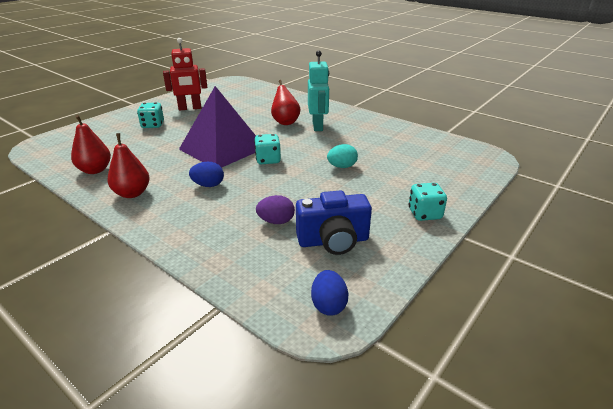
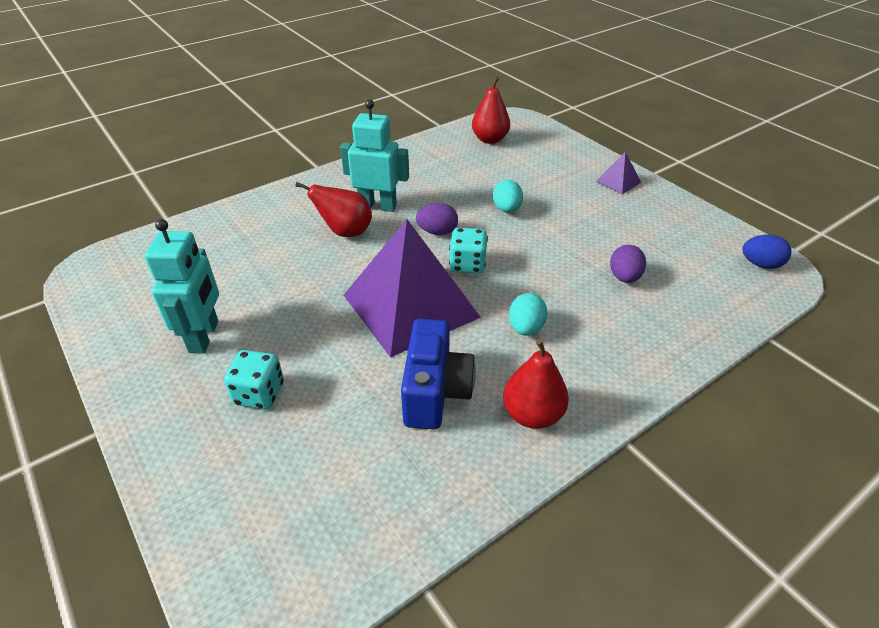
camera: 75 degrees left, 10 degrees up
red pear [71,115,111,174] -> red pear moved to [472,77,510,144]
red robot [163,38,207,111] -> turquoise robot [145,219,219,353]
blue egg [189,162,224,187] -> turquoise egg [509,293,547,336]
blue camera [296,190,372,255] -> blue camera moved to [401,319,476,429]
turquoise dice [408,183,447,221] -> purple pyramid [596,152,641,194]
none -> purple egg [416,203,458,235]

